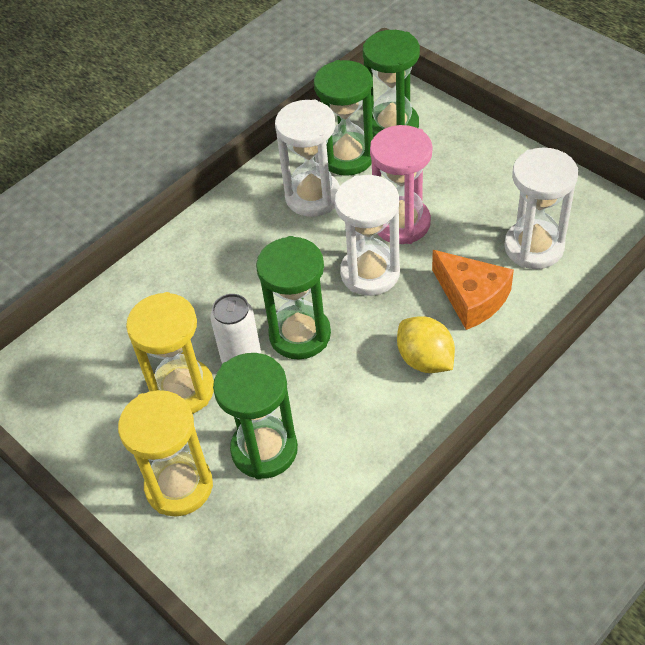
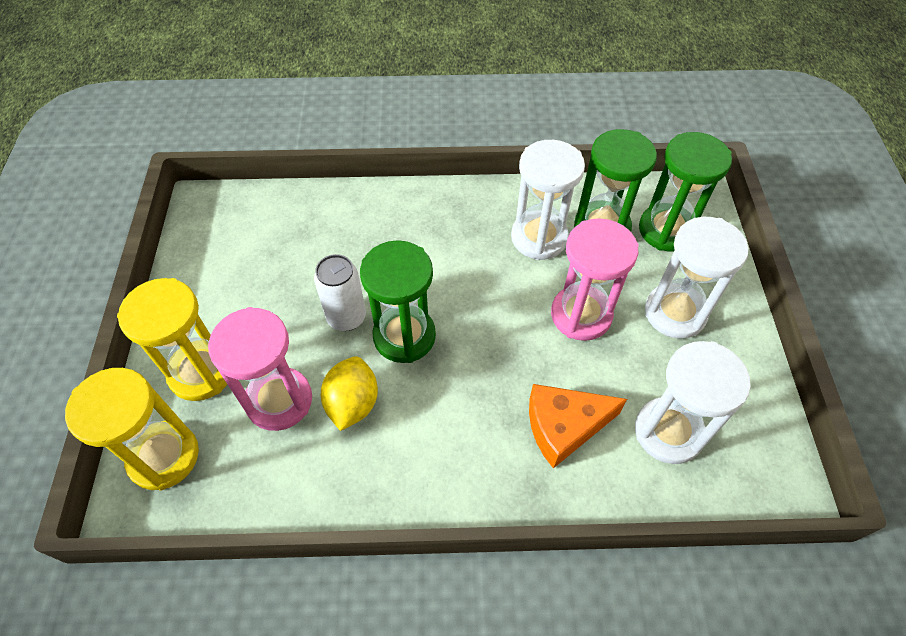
camera: 40 degrees right, 5 degrees up
yellow hourglass [126,292,214,414] -> yellow hourglass moved to [65,368,199,491]
green hourglass [213,353,298,479] -> pink hourglass [208,307,312,431]
white hourglass [334,175,400,296] -> white hourglass moved to [645,217,749,339]
yellow lemon [397,316,455,373] -> yellow lemon moved to [321,356,378,431]
orange cheese [432,250,514,330] -> orange cheese turned 75 degrees clockwise [529,384,627,468]

